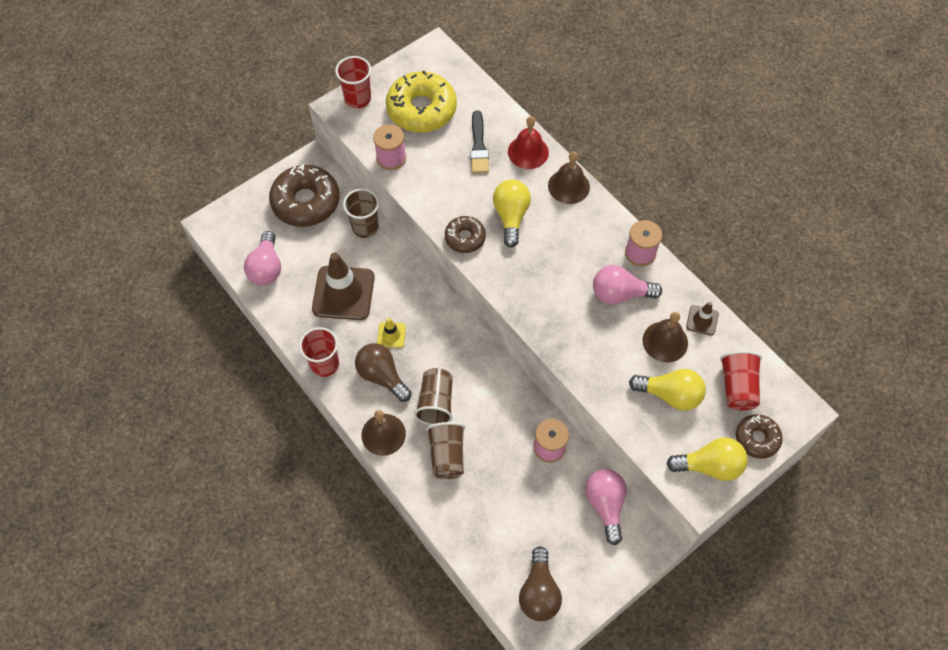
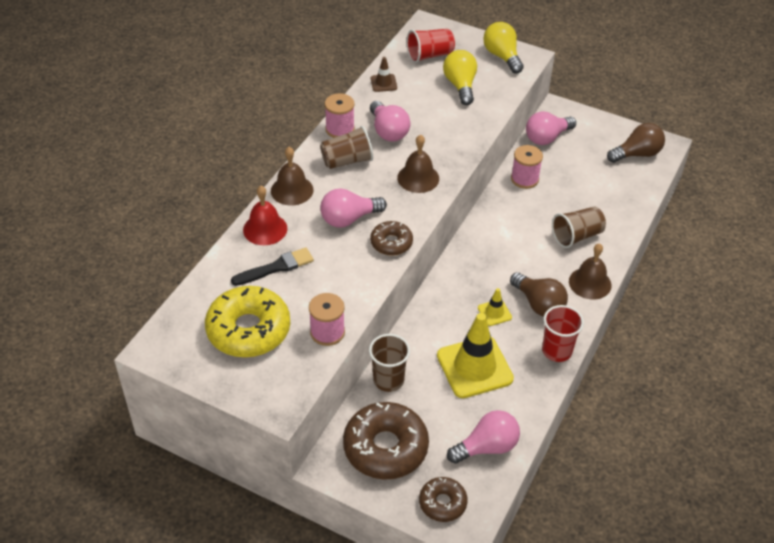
camera: 115 degrees left, 15 degrees down
brown traffic cone [312,252,375,320] -> yellow traffic cone [437,313,514,398]
red cup [335,56,371,108] -> none
brown light bulb [355,343,411,402] -> brown light bulb turned 60 degrees counterclockwise [510,272,568,317]
brown cup [414,368,453,425] -> brown cup moved to [320,126,373,169]
yellow light bulb [493,180,531,248] -> pink light bulb [320,188,387,228]
brown bell [643,312,688,362] -> brown bell moved to [397,135,439,193]
brown donut [736,414,783,459] -> brown donut moved to [419,477,468,522]

